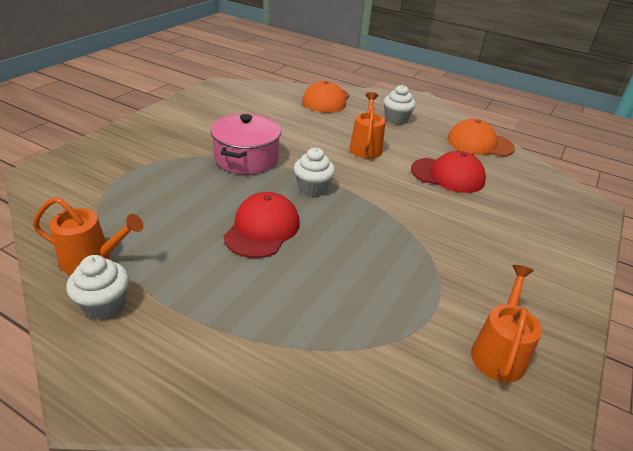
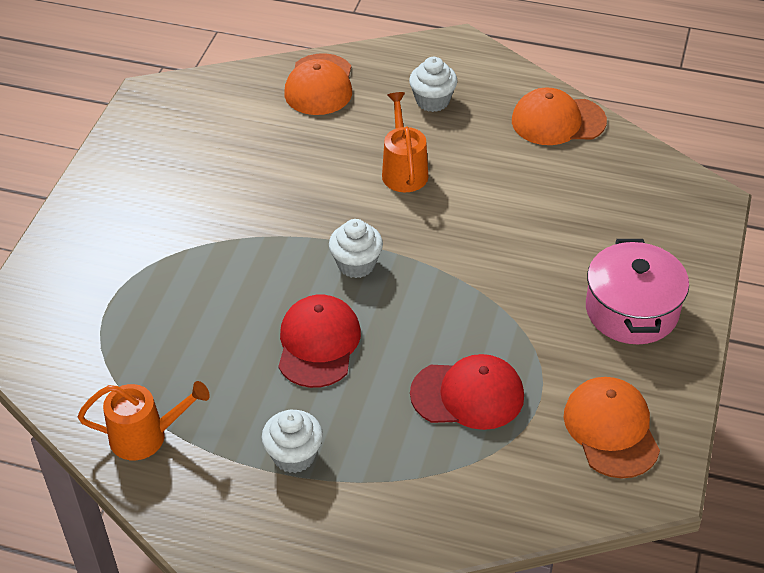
camera: 10 degrees left, 10 degrees up
white cupcake [66,255,129,320] -> white cupcake moved to [261,410,323,473]
pink pot [211,113,281,174] -> pink pot moved to [586,239,689,344]
red cap [411,151,486,193] -> red cap moved to [410,354,524,430]
orange watering can [471,265,542,383] -> orange cap [564,377,660,479]

